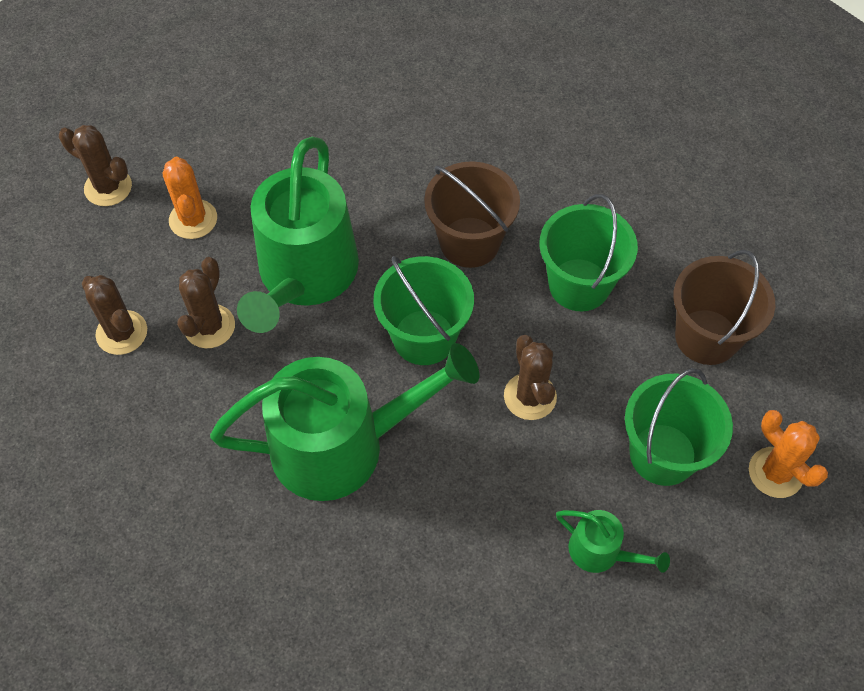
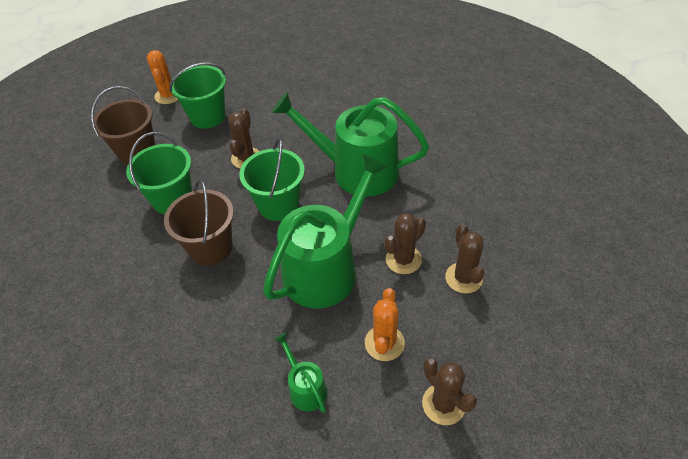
camera: 150 degrees left, 10 degrees down
green watering can [556,510,670,573] -> green watering can moved to [274,332,327,413]

